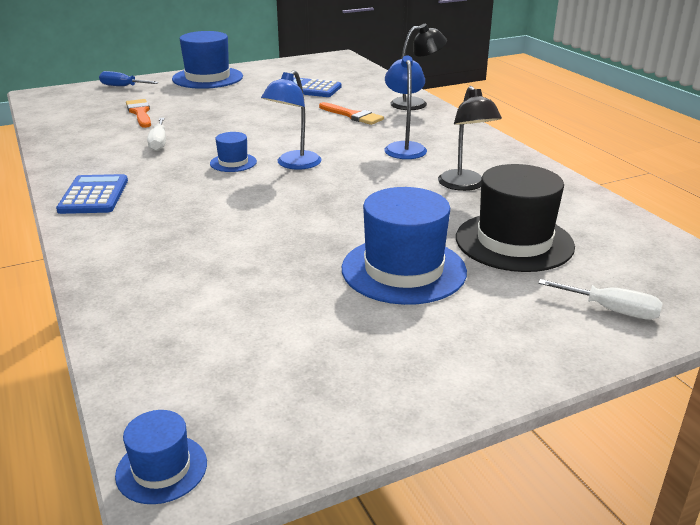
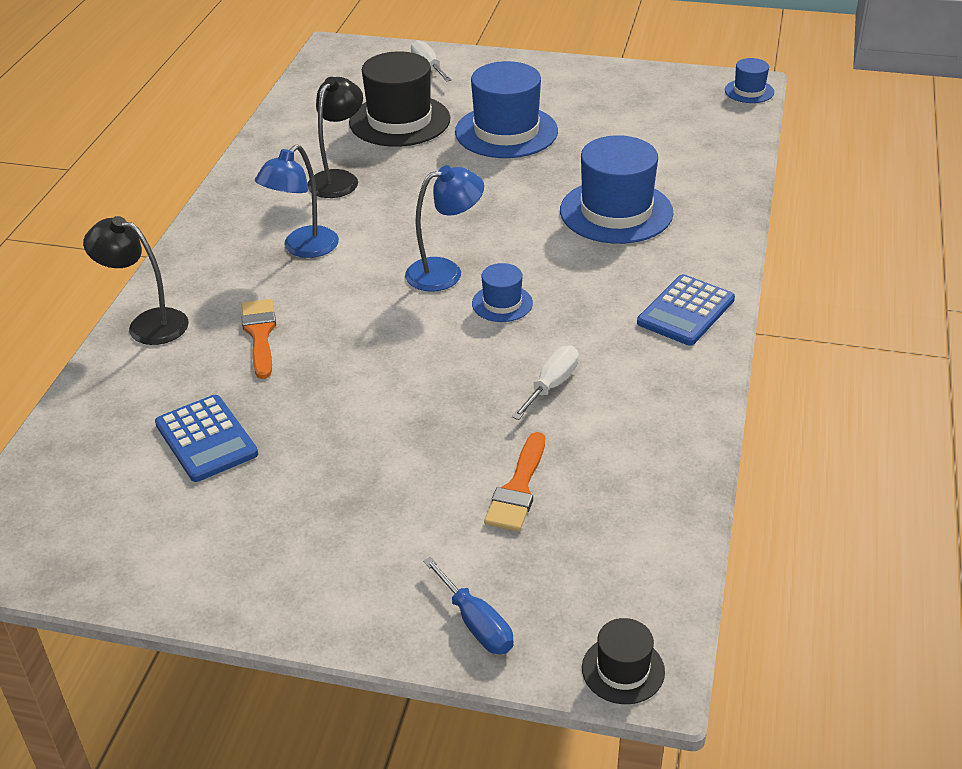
camera: 140 degrees left, 10 degrees up
blue hat [172,31,243,89] -> blue hat moved to [560,135,673,244]
none -> black hat [582,618,665,704]

